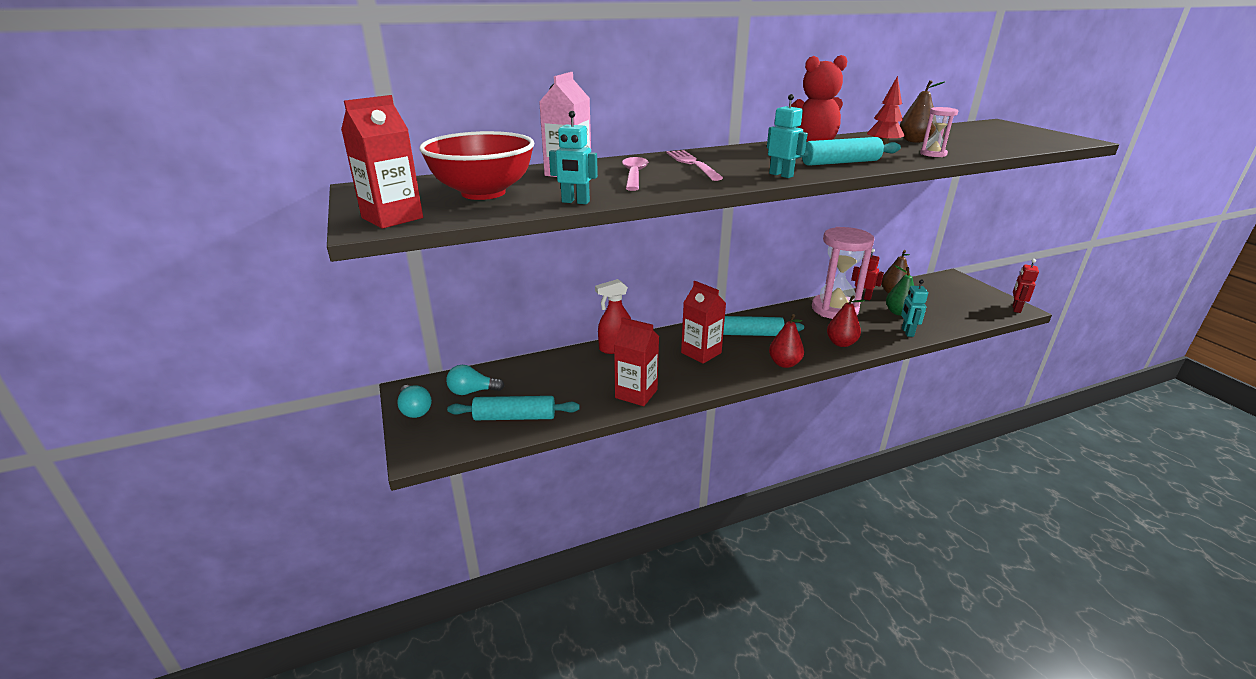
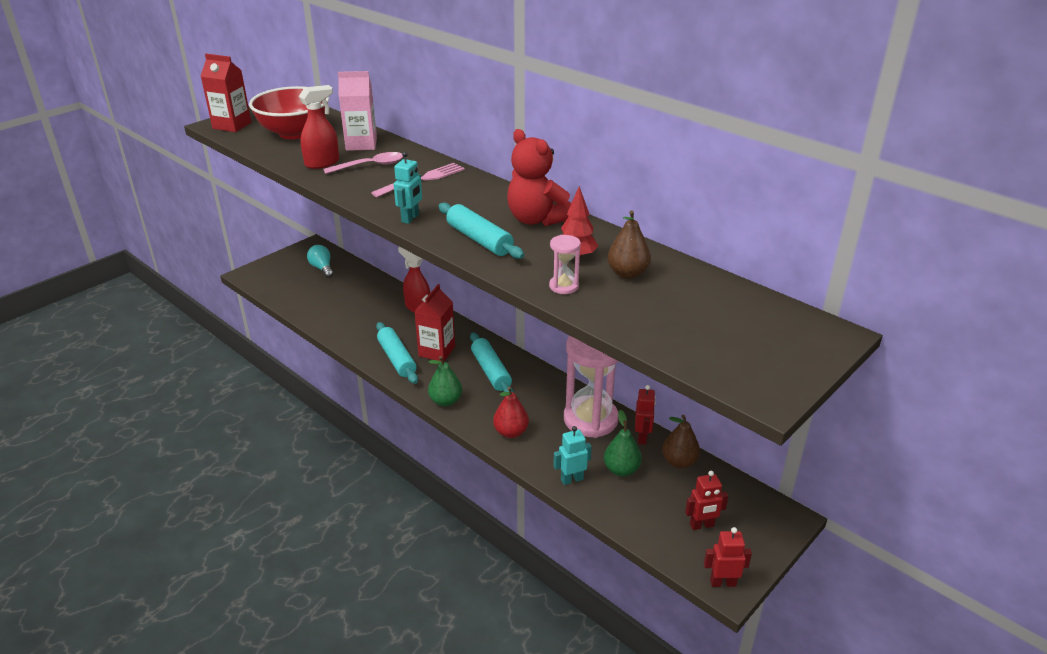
camera: 65 degrees right, 5 degrees up
turquoise light bulb [397,385,432,418] -> none
turquoise rolling pin [447,396,580,420] -> turquoise rolling pin moved to [376,322,418,384]
turquoise robot [549,111,598,204] -> none
red carton [614,317,659,406] -> none
red pear [769,314,804,368] -> green pear [428,356,462,406]
none -> red spray bottle [299,85,339,169]
none -> red robot [685,471,728,530]

